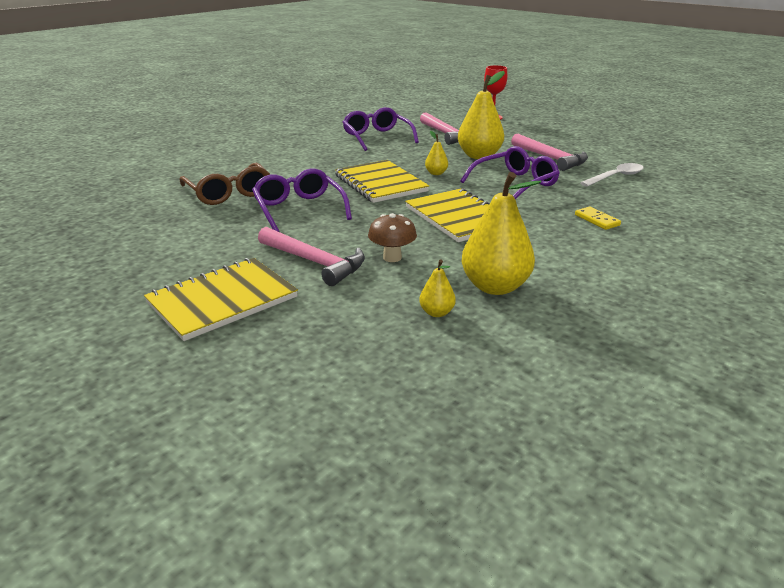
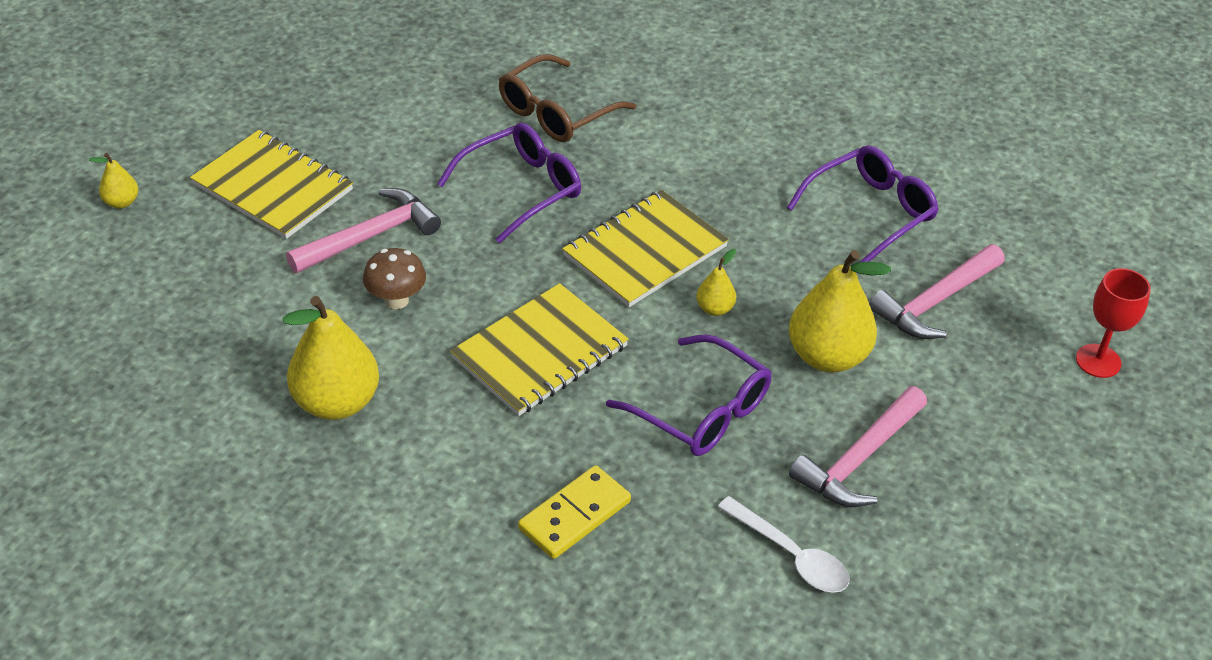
camera: 75 degrees right, 15 degrees up
pink hammer [258,227,365,286] -> pink hammer turned 150 degrees counterclockwise [286,188,441,273]
yellow pear [419,259,456,317] -> yellow pear moved to [89,153,138,208]
yellow domino [575,207,621,230] -> yellow domino [518,465,631,559], size x1.55

